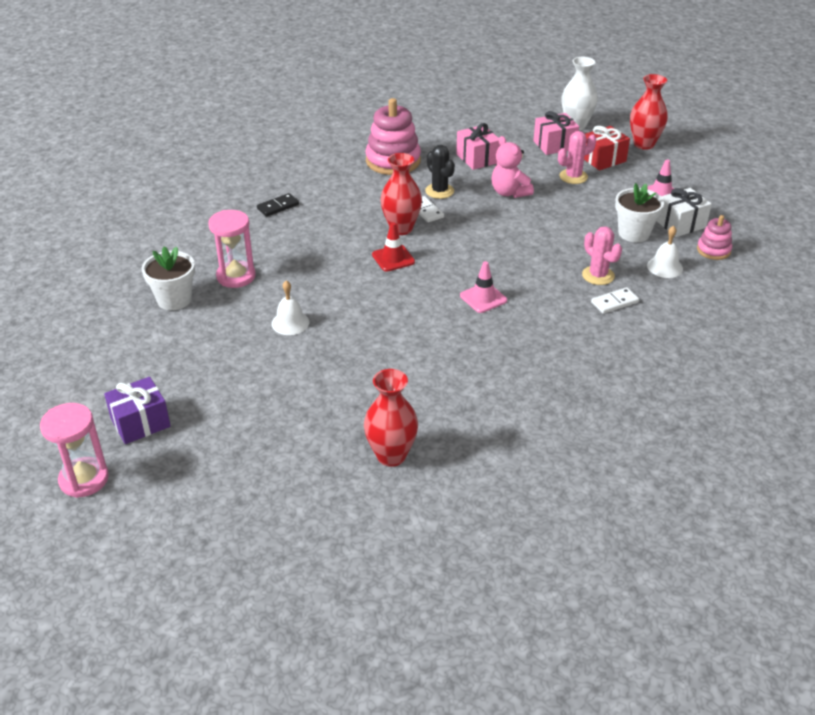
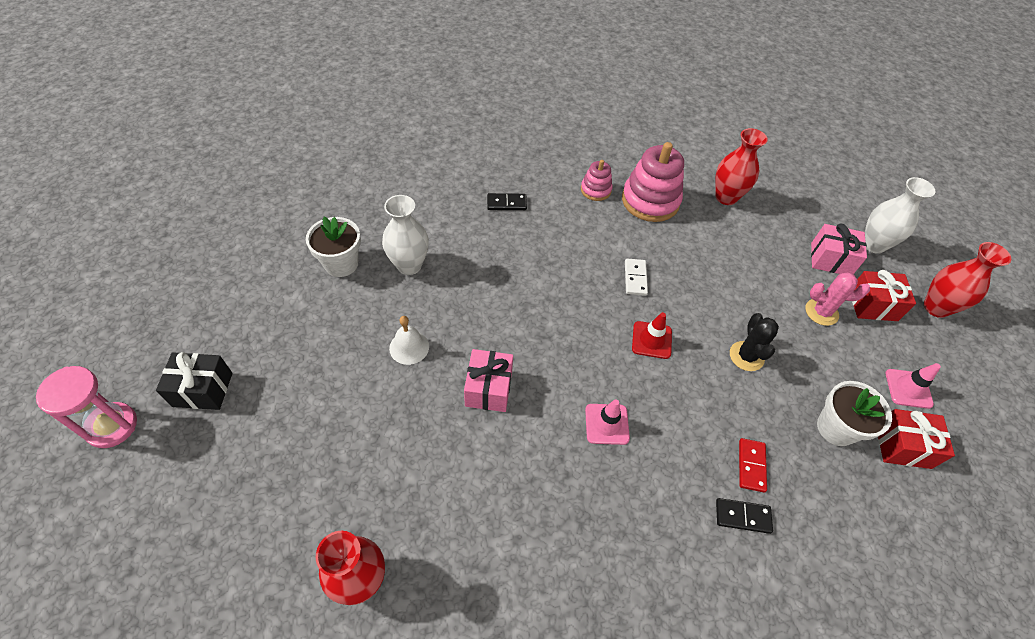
camera: 30 degrees right, 15 degrees up
purple gift [104,377,171,444] -> black gift [156,352,233,410]
pink hourglass [208,210,256,288] -> white vase [382,195,429,275]
red traffic cone [372,222,415,272] -> red traffic cone moved to [632,312,672,359]
red vase [380,153,422,235] -> red vase moved to [715,128,768,205]
black cactus [425,145,455,199] -> black cactus moved to [730,313,779,371]
pink gift [456,123,500,170] -> pink gift moved to [464,349,513,412]
pink teddy bear [491,136,534,198] -> none
pink cactus [582,226,622,285] -> red domino [739,438,767,492]
white domino [591,287,639,314] -> black domino [716,498,773,534]
white bell [647,226,683,278] -> none
white gift [656,188,712,237] -> red gift [878,409,955,469]
pink stacking toy [697,215,732,260] -> pink stacking toy moved to [581,160,613,201]

